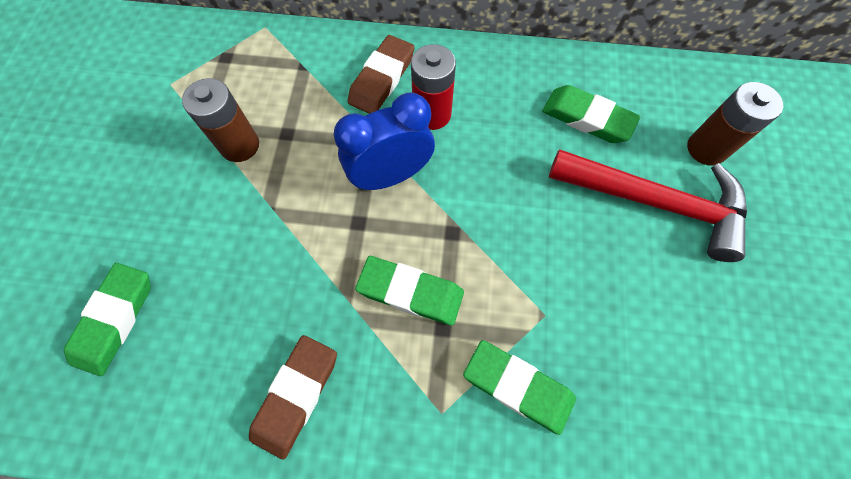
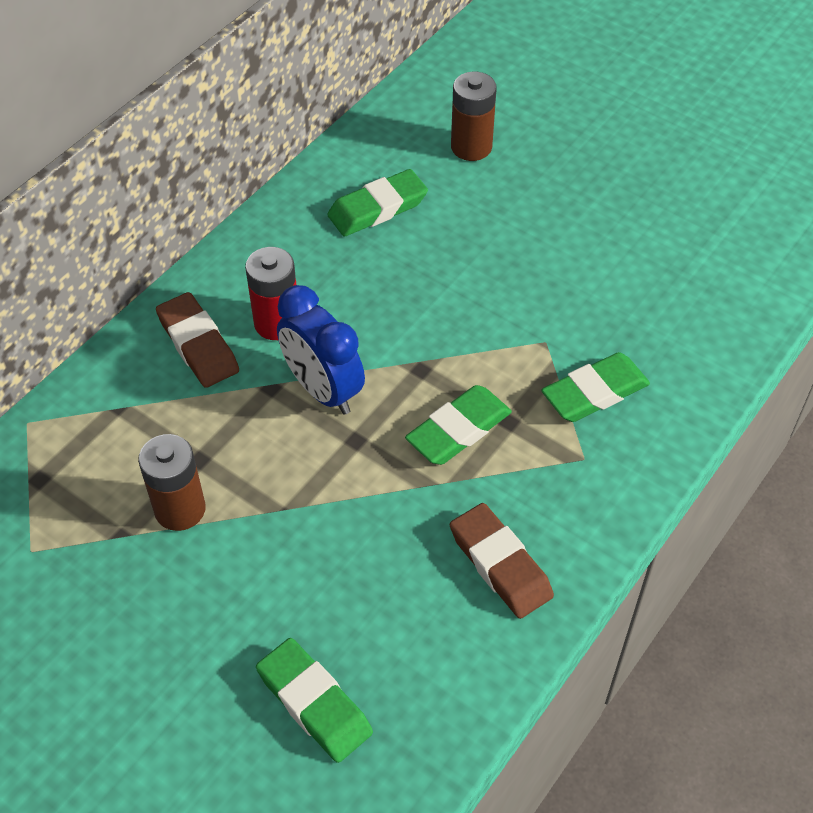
camera: 60 degrees left, 15 degrees down
blue clock [334,92,435,190] -> blue clock turned 45 degrees counterclockwise [277,285,365,415]
red hammer [549,149,747,262] -> none

